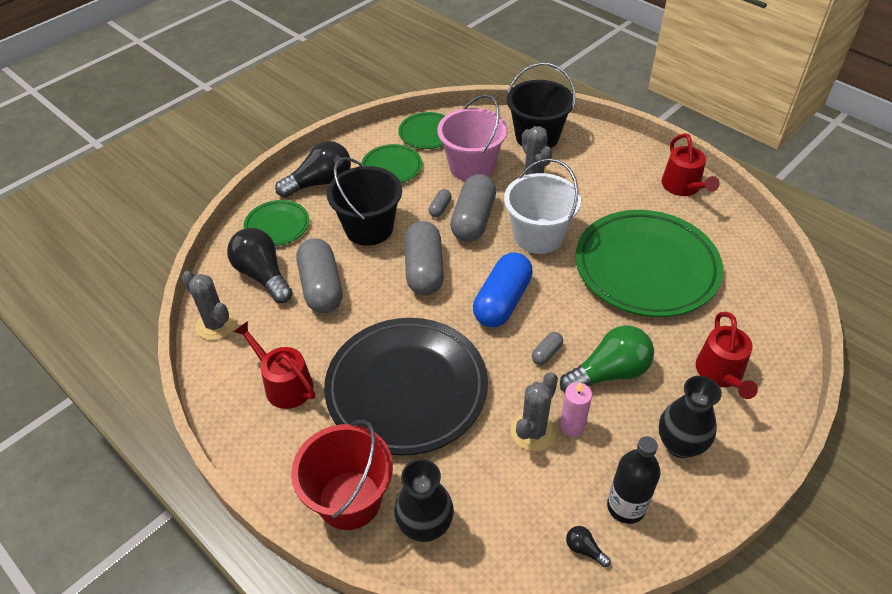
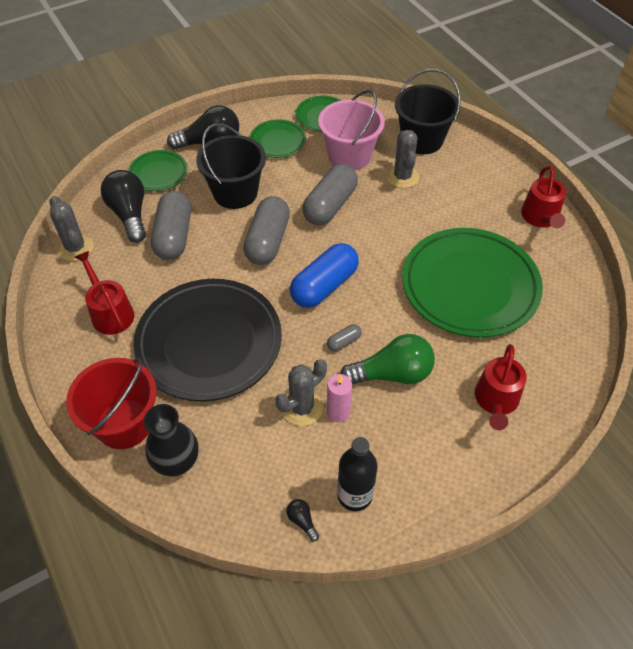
camera: 15 degrees right, 5 degrees up
grey capsule [429,189,452,217] -> none
white bucket [504,158,581,254] -> none
black vase [659,376,722,458] -> none

